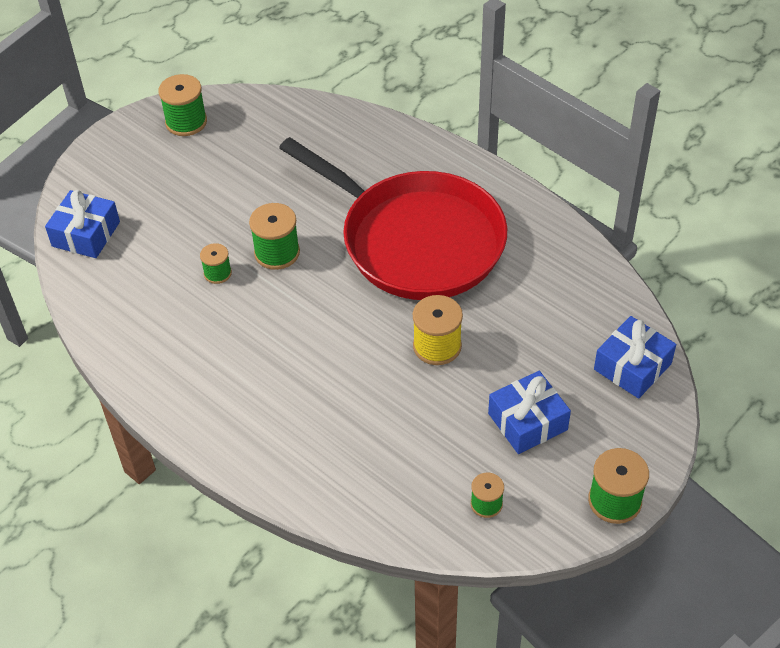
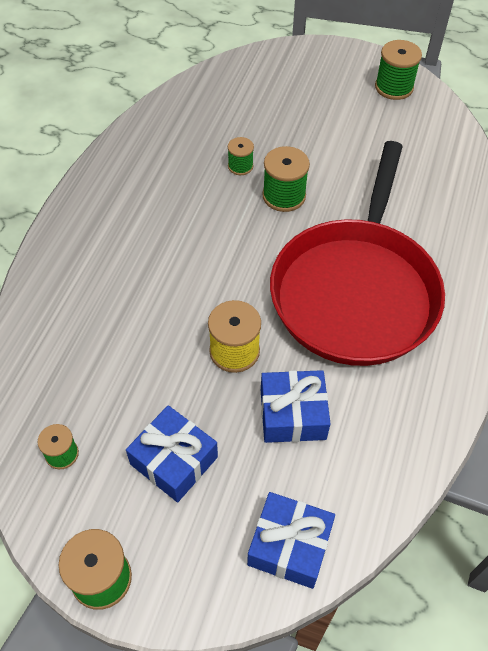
camera: 65 degrees right, 5 degrees up
blue gift [45,190,120,258] -> blue gift moved to [261,370,331,443]

